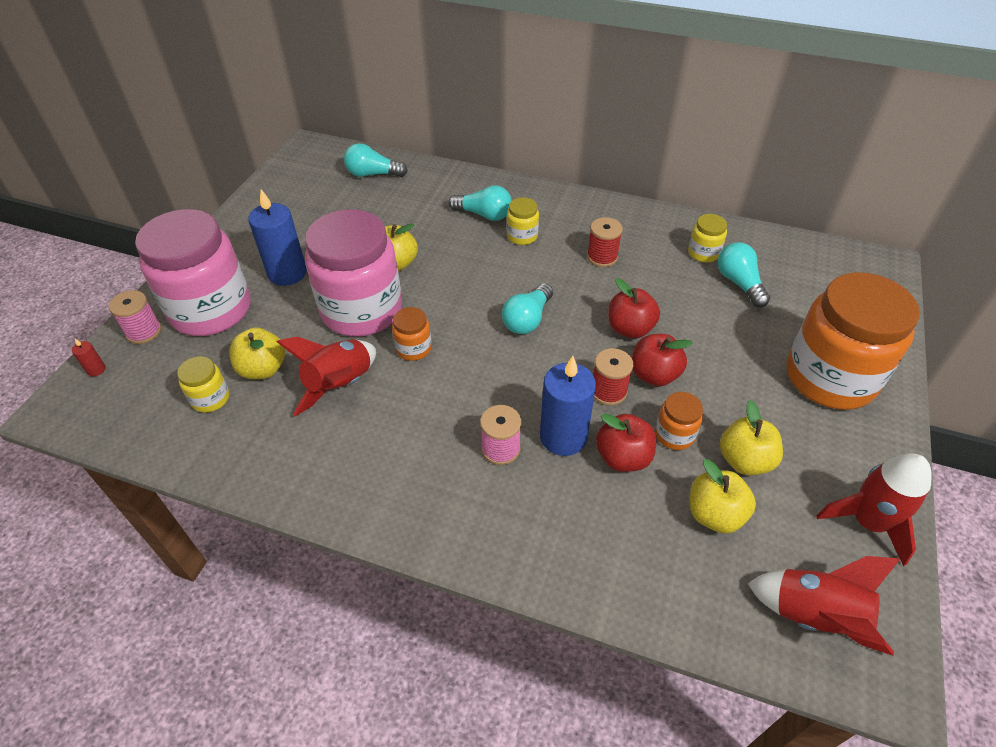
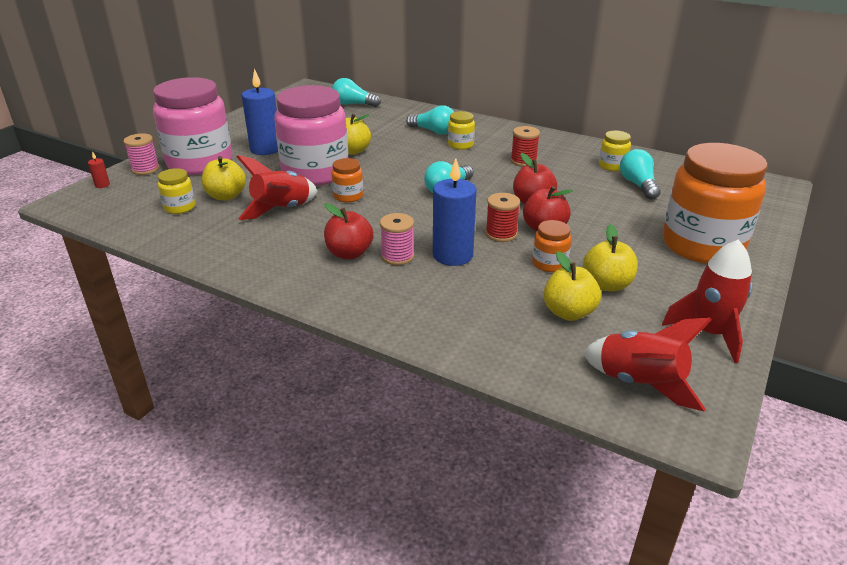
camera: 10 degrees right, 15 degrees down
red apple [596,413,656,472] -> red apple moved to [324,203,373,259]

